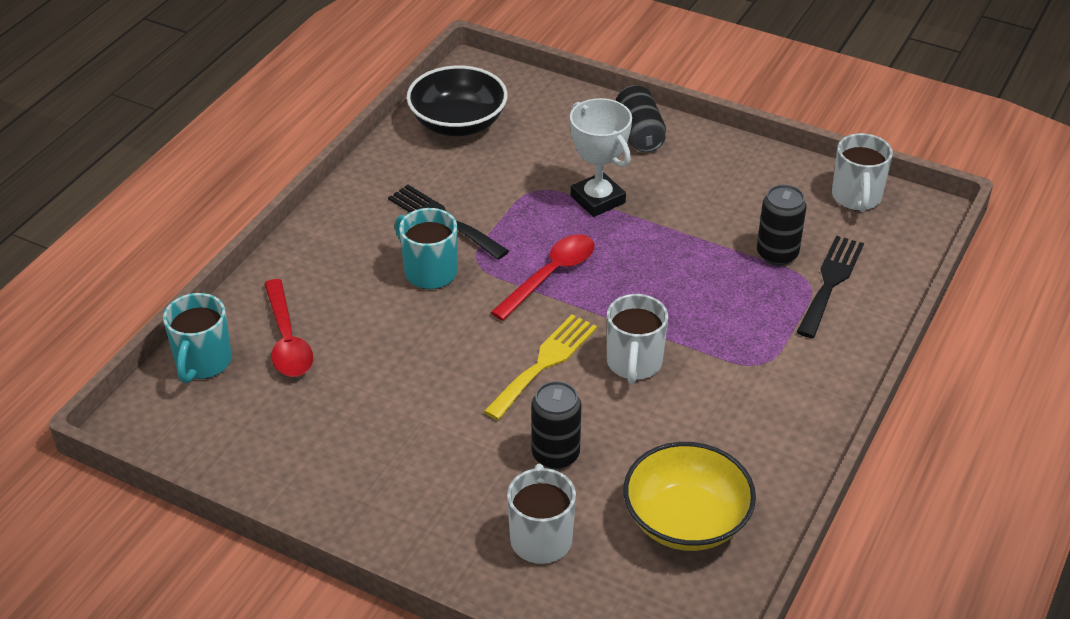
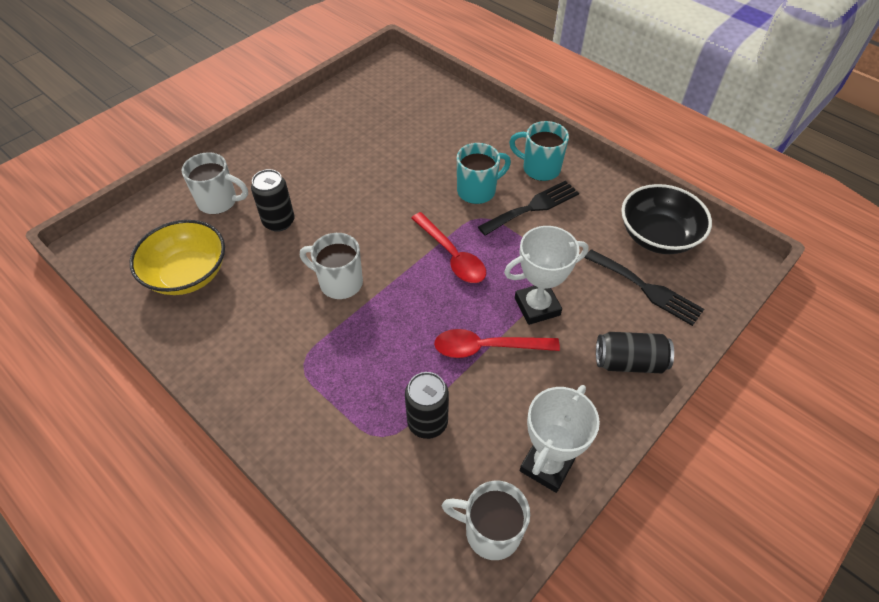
camera: 105 degrees right, 10 degrees up
turquoise mug [163,293,232,383] -> turquoise mug moved to [509,121,569,181]
red spoon [264,279,313,377] -> red spoon moved to [434,329,560,358]
yellow fork [483,314,597,420] -> none
black fork [797,235,864,338] -> black fork moved to [585,249,704,326]
none -> white trophy [520,385,600,493]

